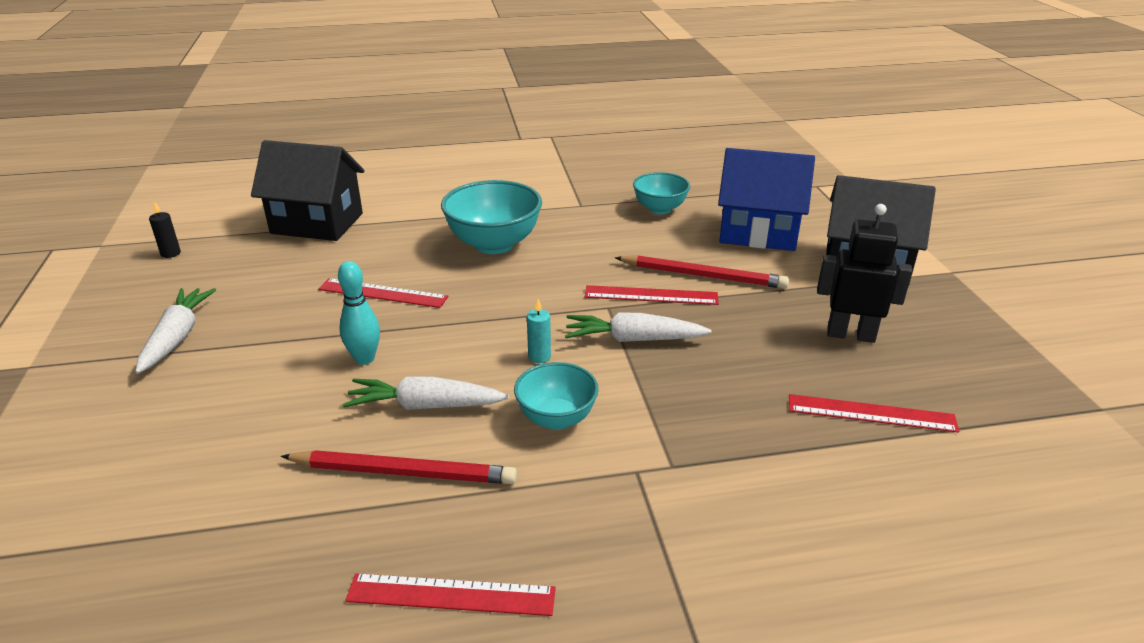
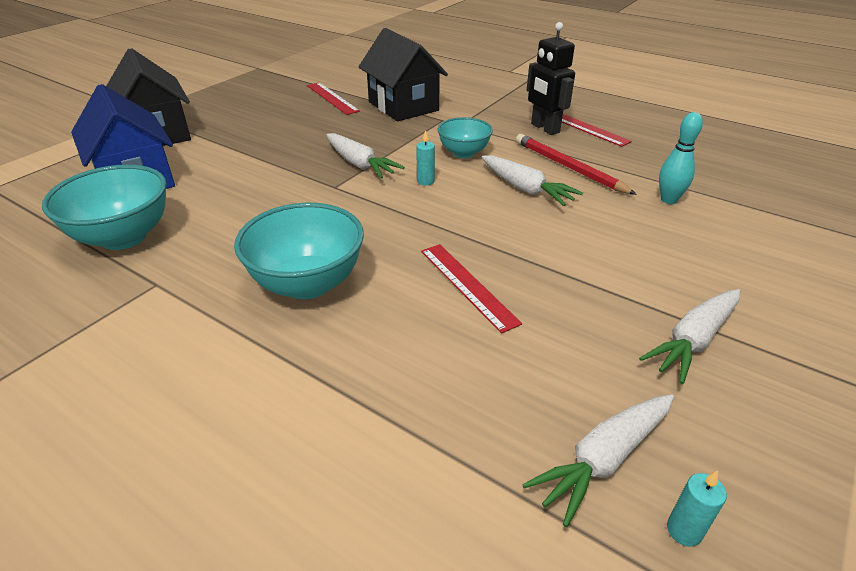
camera: 135 degrees left, 5 degrees up
black candle [149,201,181,258] -> turquoise candle [667,470,727,547]
black house [251,140,364,241] -> black house moved to [359,28,448,121]
turquoise bowling pin [338,261,380,365] -> turquoise bowling pin moved to [659,112,703,204]
red ruler [585,285,719,305] -> none
red pencil [615,255,789,289] -> none
turquoise bowl [633,172,690,214] -> turquoise bowl [42,165,167,250], size x1.61
black robot [817,204,912,343] -> black robot moved to [527,22,575,135]
none -> white carrot [522,394,674,527]

